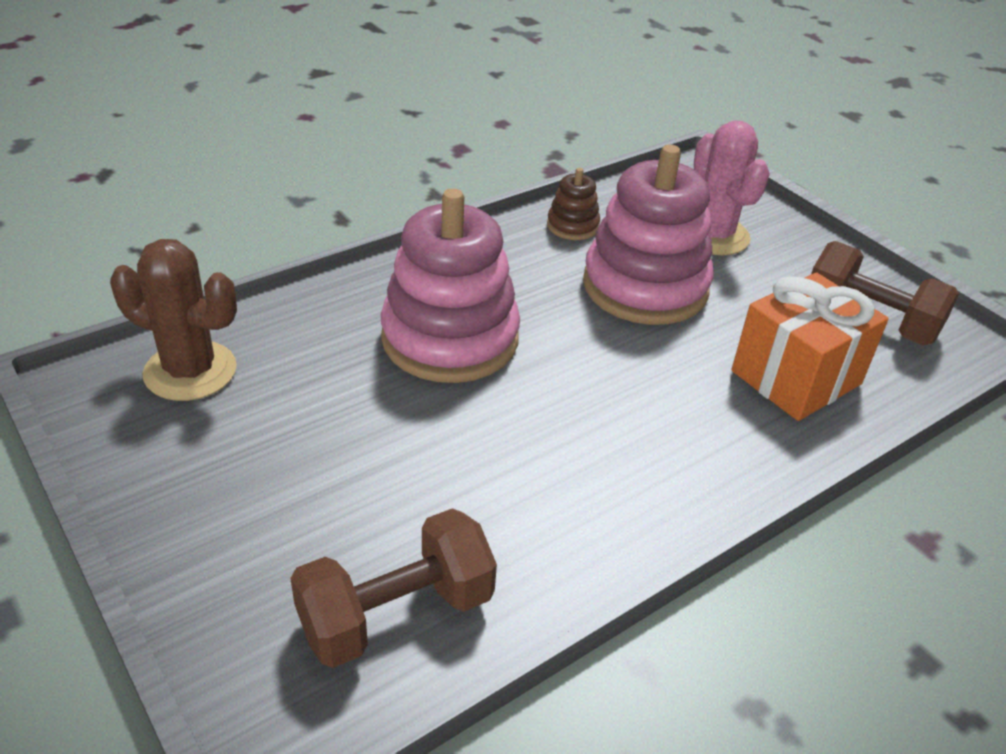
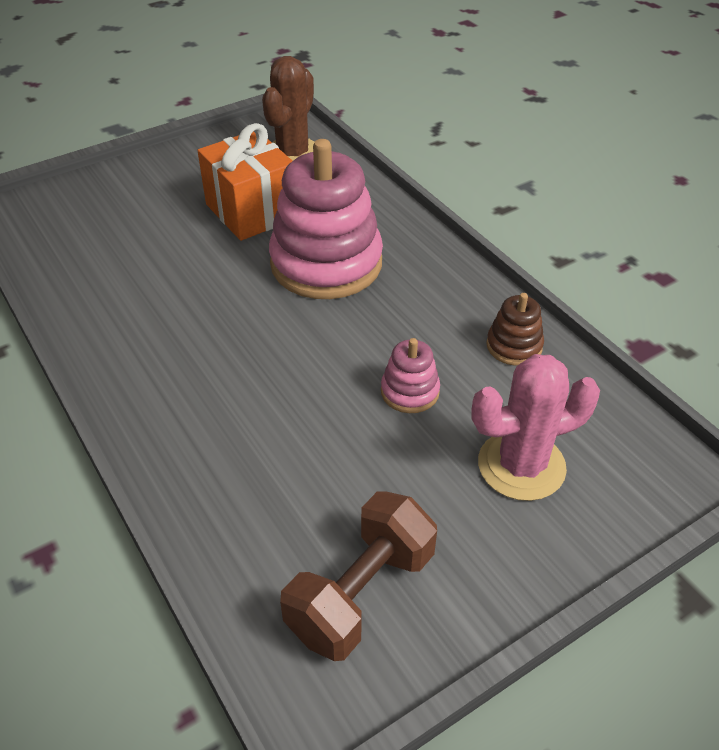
camera: 95 degrees right, 5 degrees up
brown dumbbell [290,508,497,668] -> none
pink stacking toy [583,144,714,325] -> pink stacking toy [381,338,440,413], size x0.45
orange gift [731,272,889,421] -> orange gift moved to [197,123,292,241]

